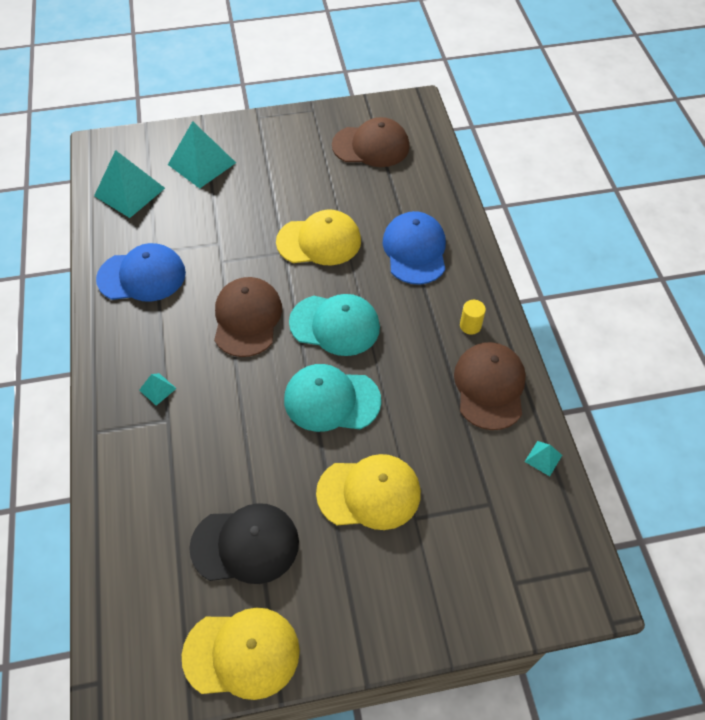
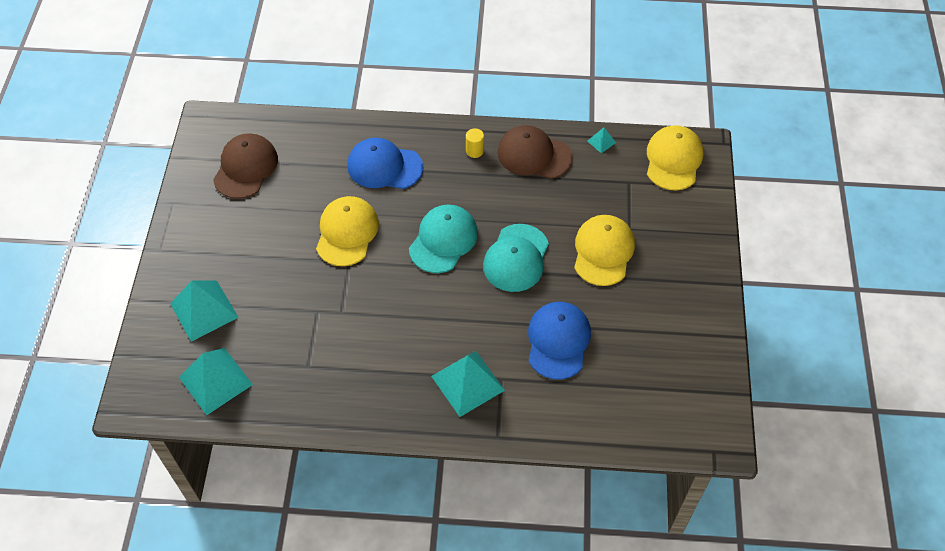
camera: 75 degrees left, 0 degrees up
blue cap [96,243,186,301] -> blue cap moved to [528,302,591,380]
turquoise pyramid [139,373,177,406] -> turquoise pyramid [431,351,505,417], size x2.23
yellow cap [182,607,300,700] -> yellow cap moved to [647,125,703,190]
black cap [189,503,299,584] -> none
brown cap [214,277,282,357] -> none

